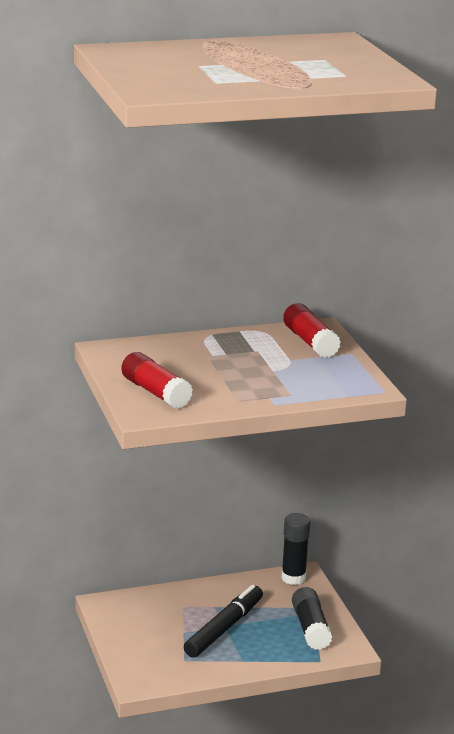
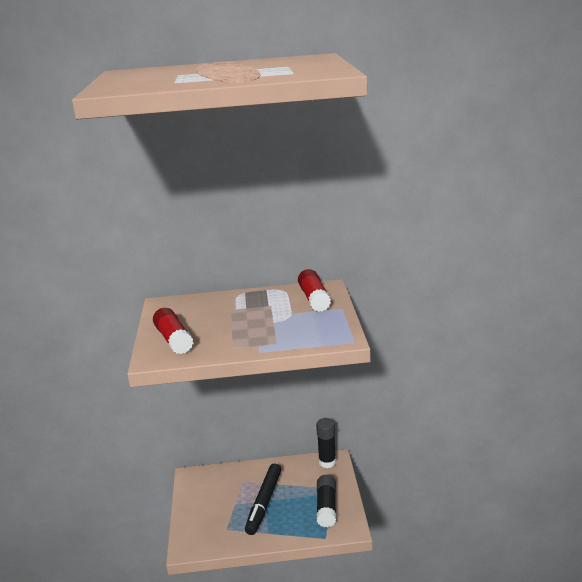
camera: 15 degrees right, 0 degrees up
black marker [184,585,263,658] -> black marker turned 150 degrees clockwise [245,464,281,535]

